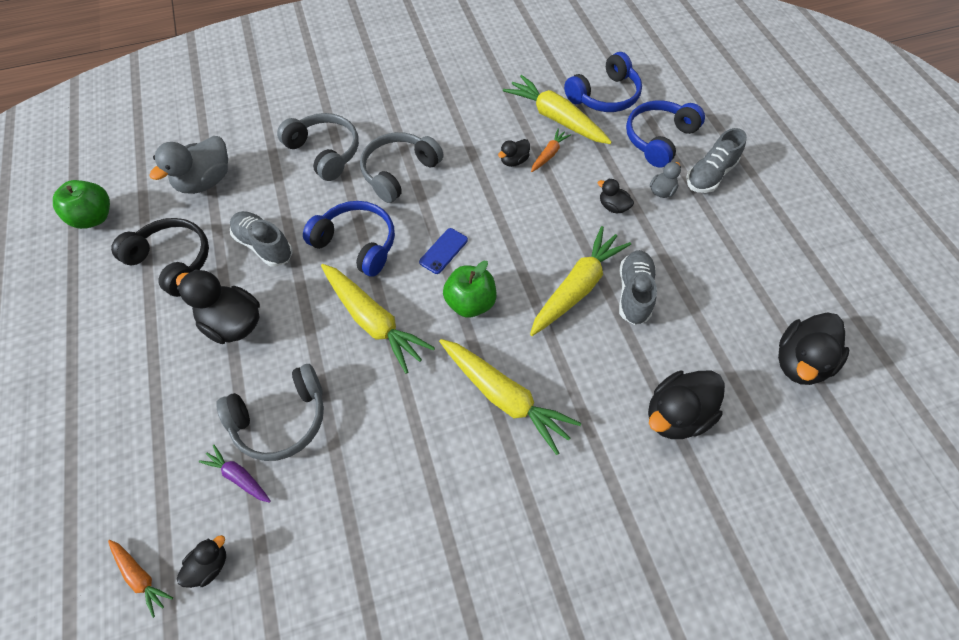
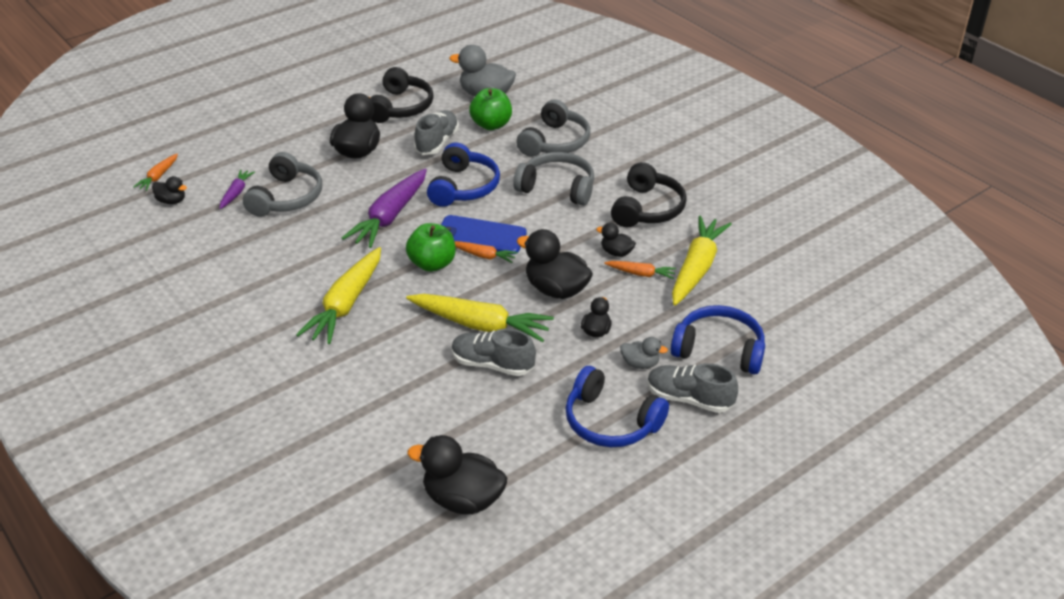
camera: 70 degrees right, 20 degrees down
green apple [53,180,110,229] -> green apple moved to [469,88,512,130]
grey headphones [216,364,324,461] -> grey headphones turned 120 degrees counterclockwise [243,152,322,217]
yellow carrot [321,264,435,374] -> purple carrot [342,169,427,248]
blue phone [419,228,468,274] -> blue phone [441,215,527,252], size x1.68
blue headphones [564,52,642,112] -> blue headphones moved to [565,366,669,447]
grey shoe [619,250,657,325] -> grey shoe turned 150 degrees counterclockwise [451,329,536,376]
black duck [648,371,725,439] -> black duck moved to [517,229,593,299]
none -> orange carrot [455,241,518,263]
none -> black headphones [611,162,687,228]

